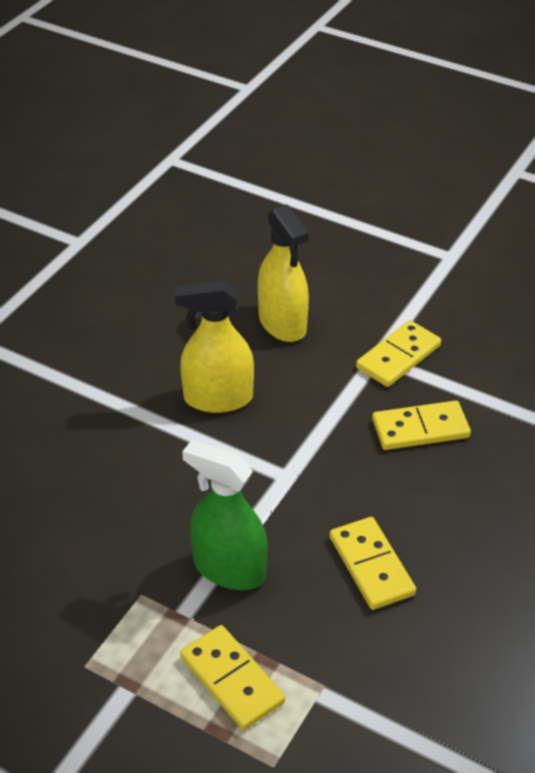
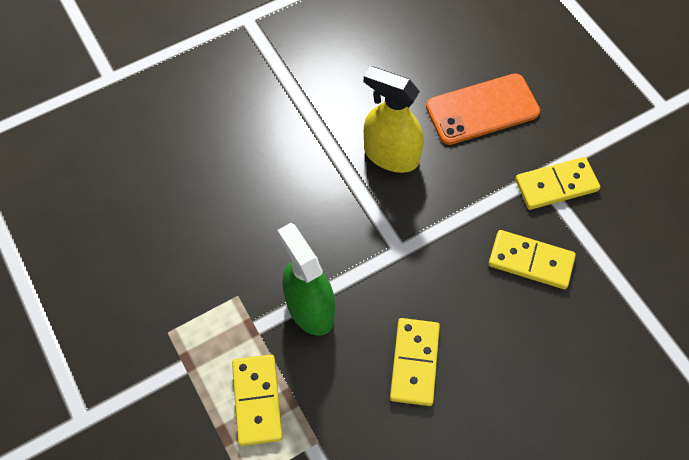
camera: 30 degrees right, 20 degrees up
yellow spray bottle [258,204,309,342] -> orange phone [426,73,540,145]

